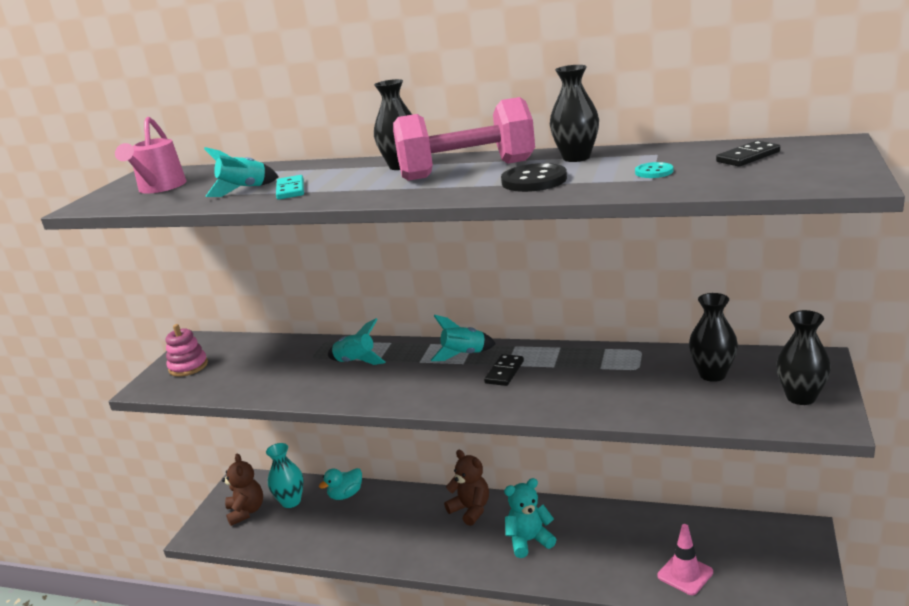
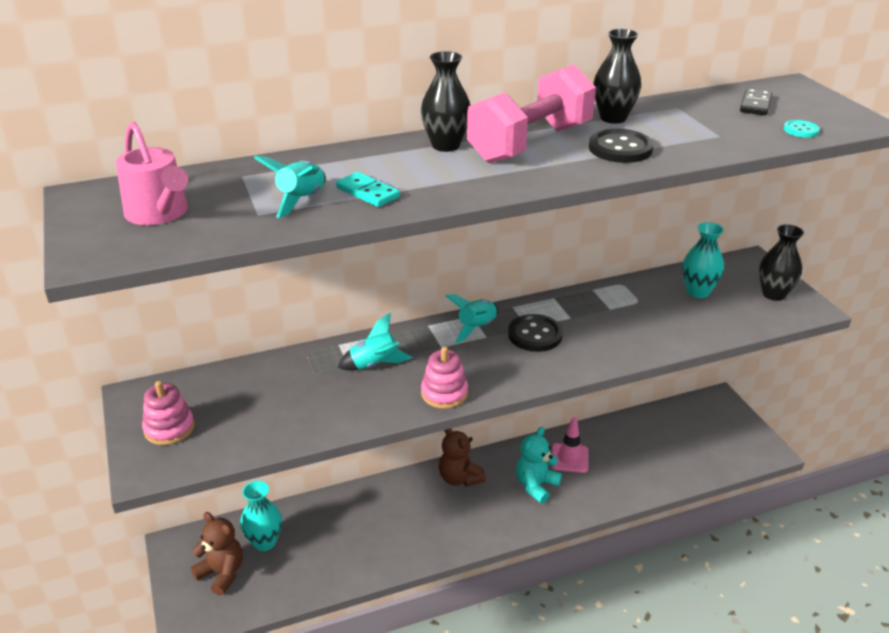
camera: 40 degrees left, 10 degrees up
turquoise duck [319,468,362,500] -> none
brown teddy bear [444,450,489,526] -> brown teddy bear turned 135 degrees counterclockwise [439,429,486,487]
black domino [484,354,524,386] -> black button [508,314,563,352]
turquoise button [635,162,673,178] -> turquoise button moved to [784,120,820,137]
pink traffic cone [657,524,713,595] -> pink traffic cone moved to [551,417,589,473]
black vase [689,293,738,382] -> turquoise vase [682,222,724,298]
none -> pink stacking toy [421,347,468,409]

